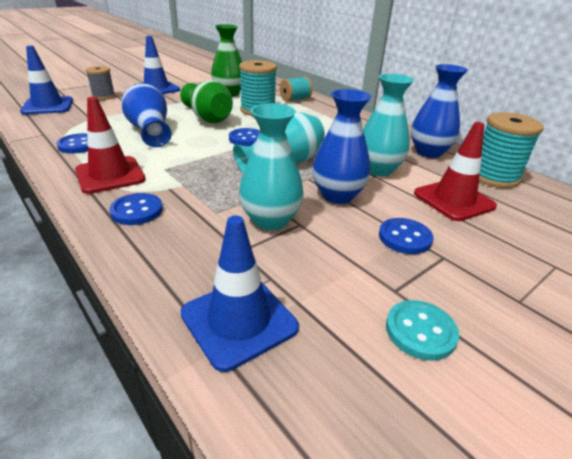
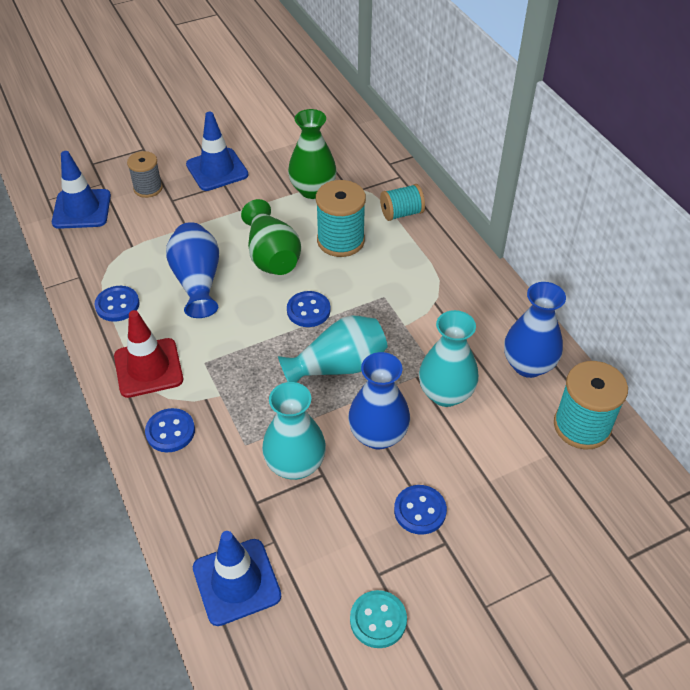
camera: 15 degrees right, 15 degrees up
red traffic cone [414,122,497,221] -> none

